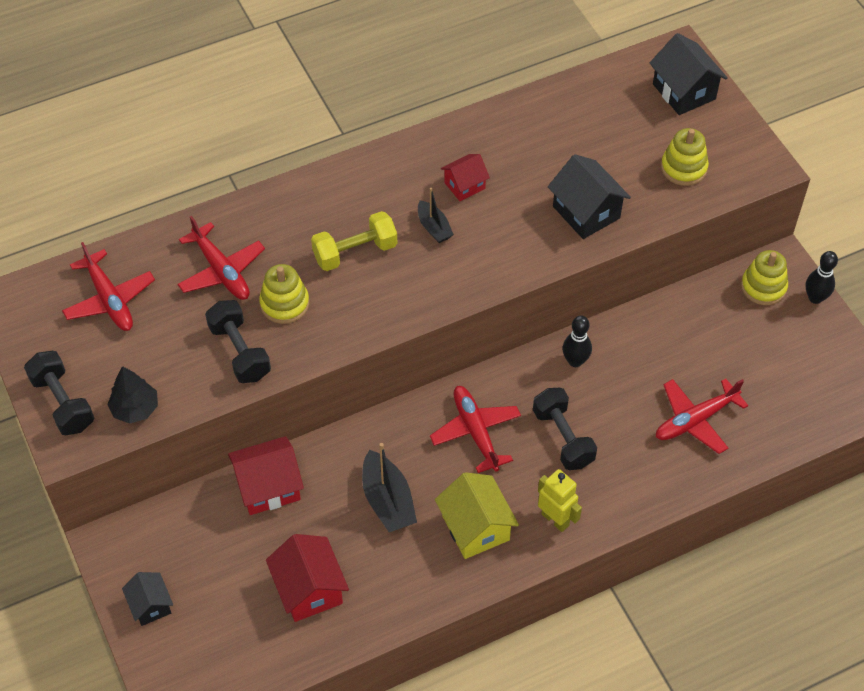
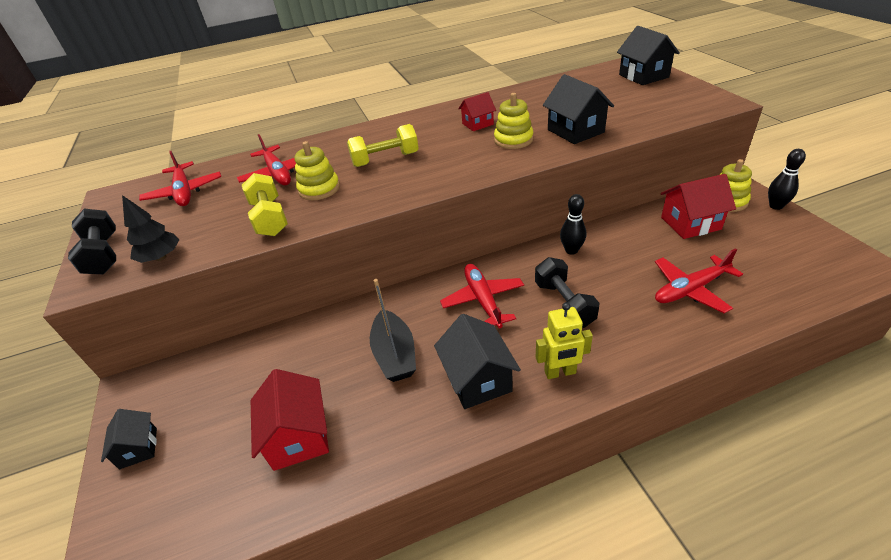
camera: 10 degrees right, 15 degrees down
black dumbbell [205,300,271,383] -> yellow dumbbell [242,173,288,236]
red house [228,436,304,515] -> red house moved to [661,174,736,239]
black boat [418,188,454,243] -> none
yellow house [435,472,519,559] -> black house [434,314,521,409]
yellow robot [538,469,582,532] -> yellow robot turned 120 degrees clockwise [536,302,593,379]
yellow stacking toy [661,128,709,186] -> yellow stacking toy moved to [494,93,533,149]

